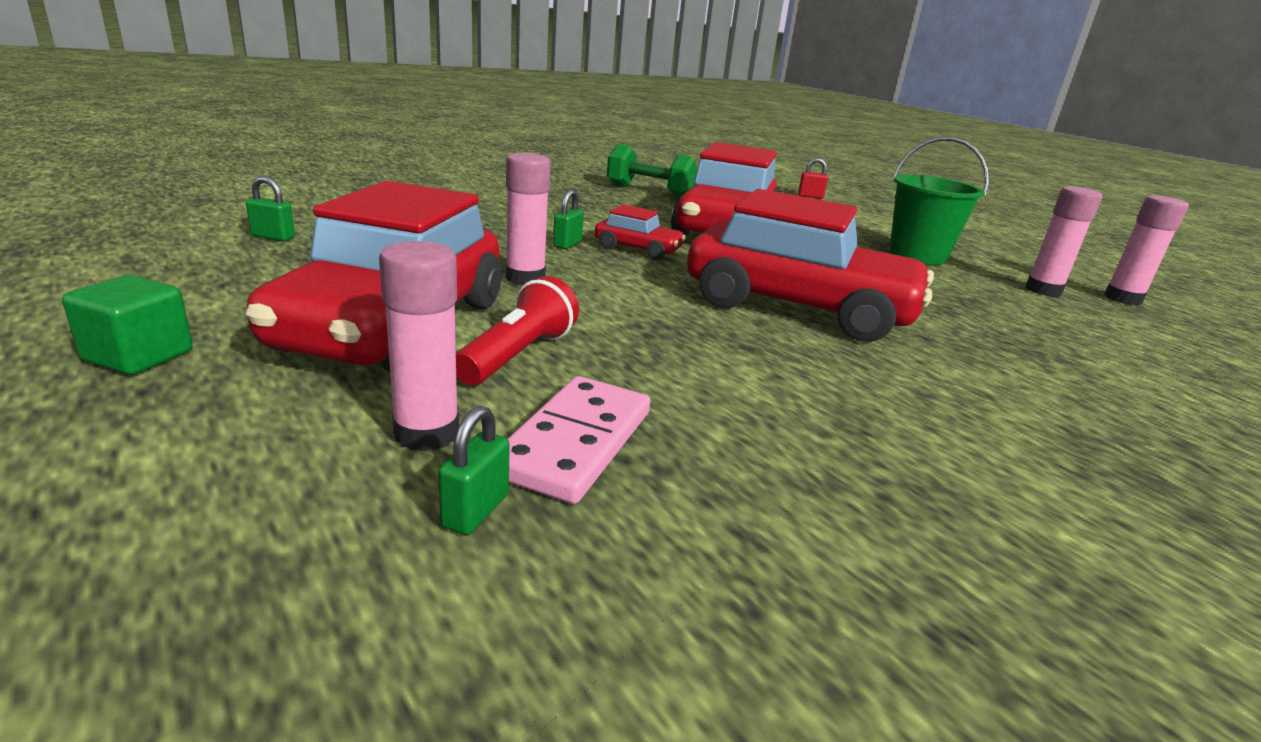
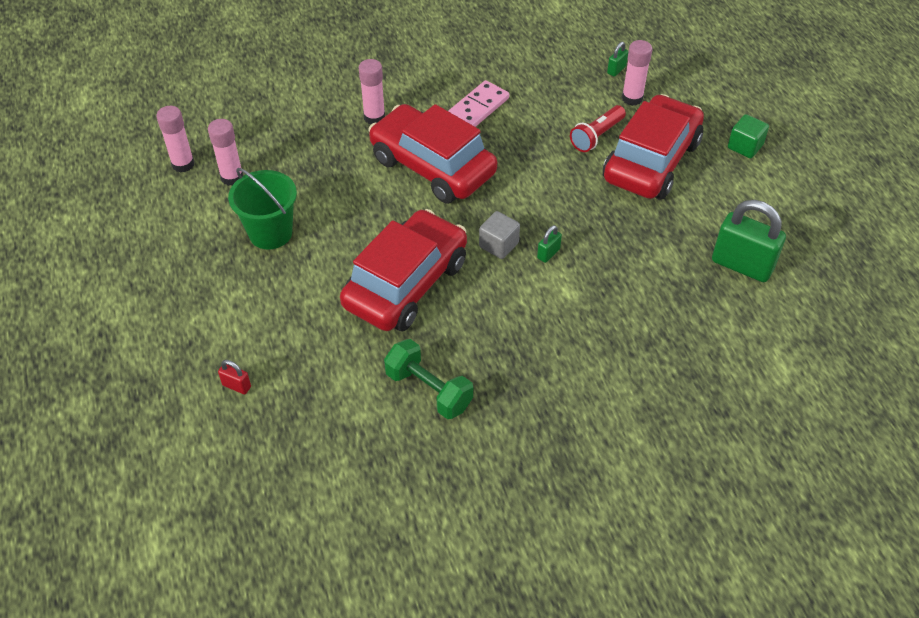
camera: 160 degrees left, 25 degrees up
green padlock [246,176,295,241] -> green padlock [712,200,786,282], size x2.29
pink glue stick [505,153,551,285] -> pink glue stick moved to [359,59,385,124]
pink domino [508,376,650,504] -> pink domino moved to [448,80,509,127]
red car [595,204,686,260] -> grey cube [479,211,520,259]

